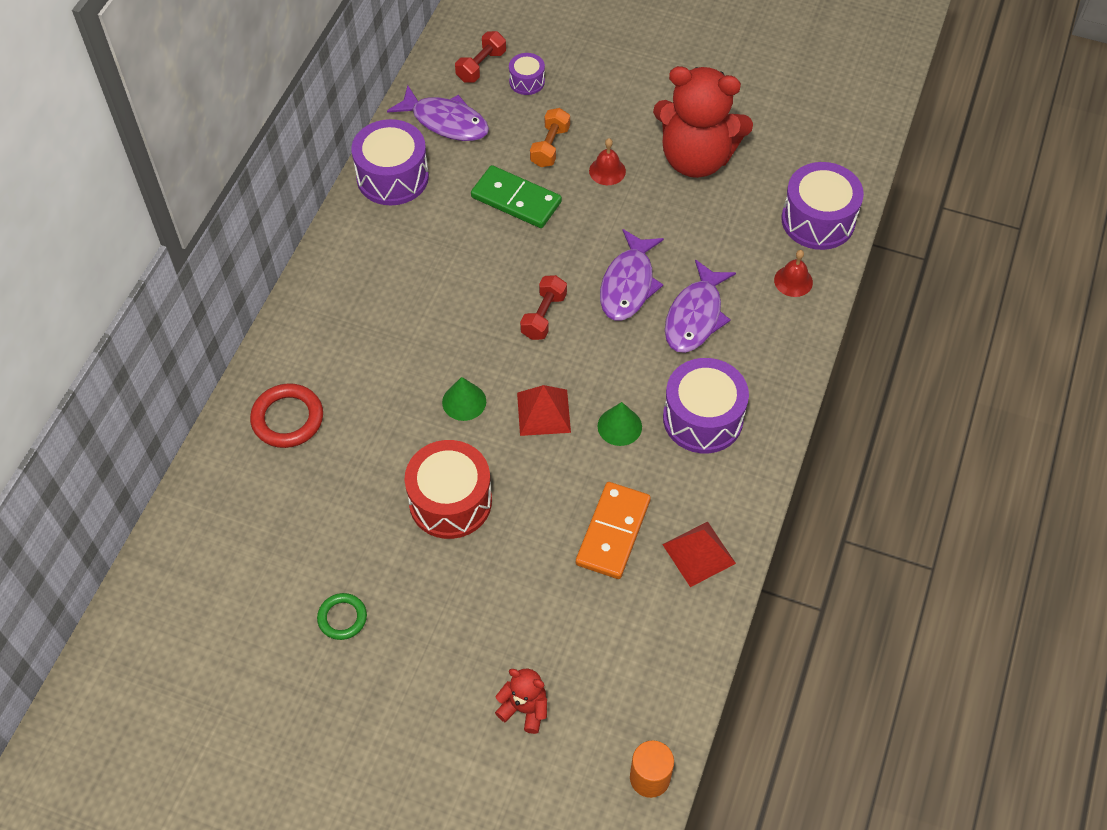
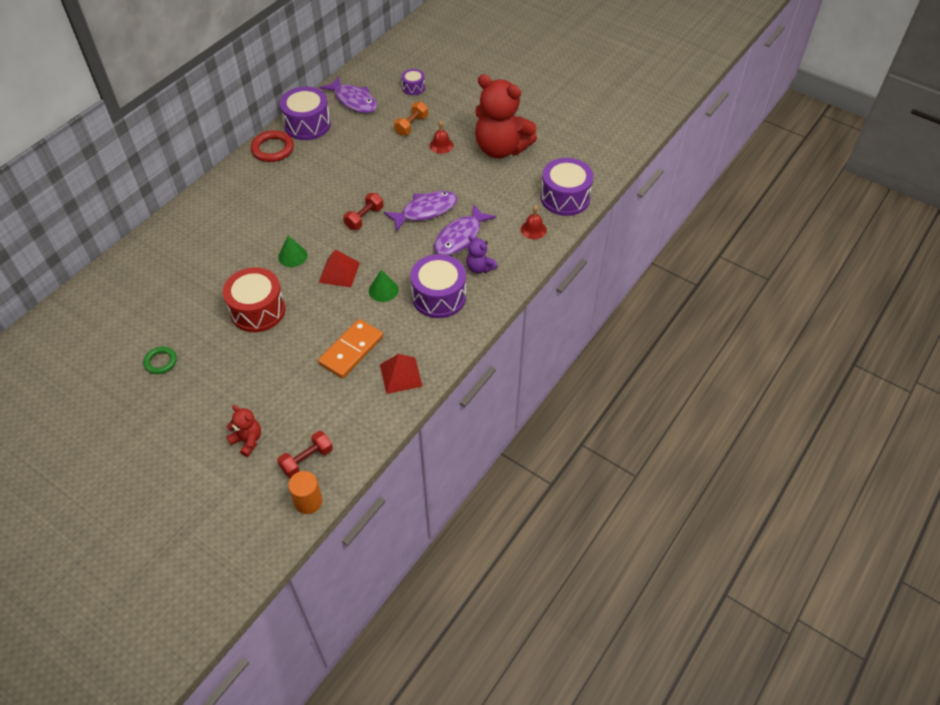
camera: 15 degrees right, 5 degrees down
red ring [250,383,323,448] -> red ring moved to [251,130,294,162]
red dumbbell [455,31,506,83] -> red dumbbell moved to [277,431,333,478]
green domino [471,165,562,228] -> none
purple fish [600,229,664,320] -> purple fish turned 150 degrees counterclockwise [384,191,458,232]
none -> purple teddy bear [466,235,498,273]

